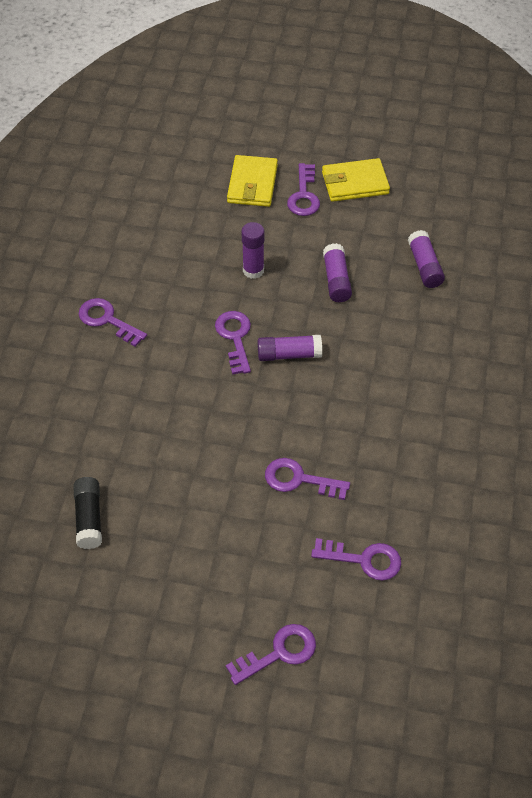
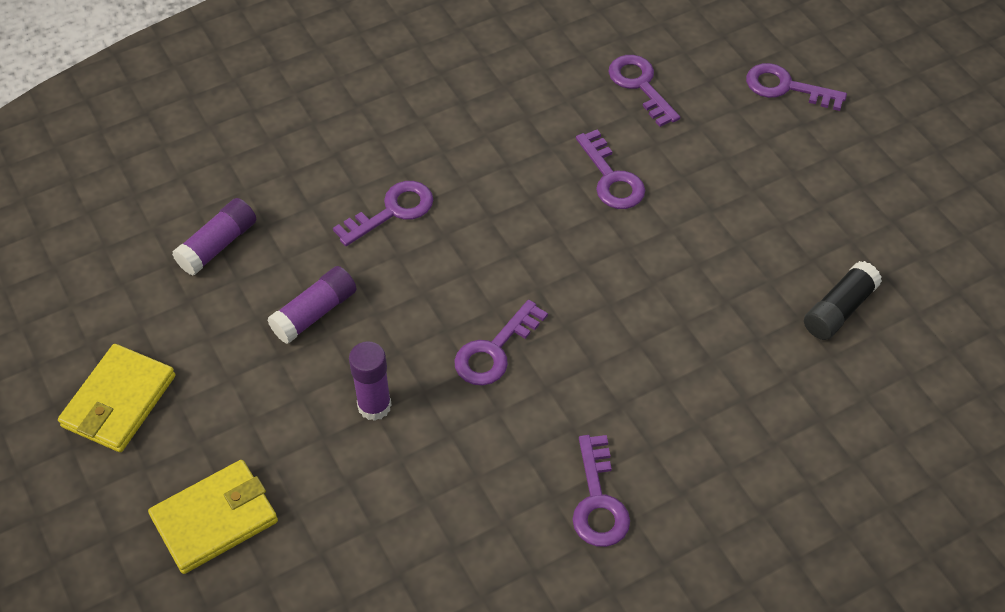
camera: 130 degrees left, 0 degrees up
purple glue stick [258,335,322,361] -> none
purple key [287,163,320,216] -> purple key moved to [333,181,433,246]
yellow wallet [322,158,390,202] -> yellow wallet turned 75 degrees clockwise [58,344,175,452]

